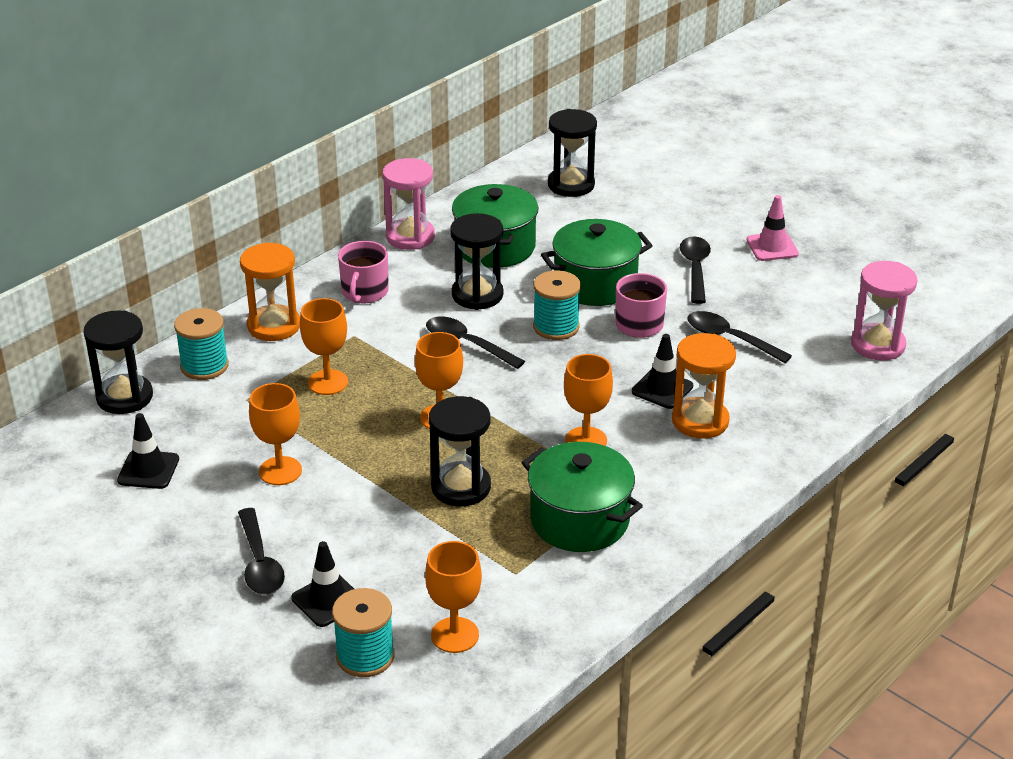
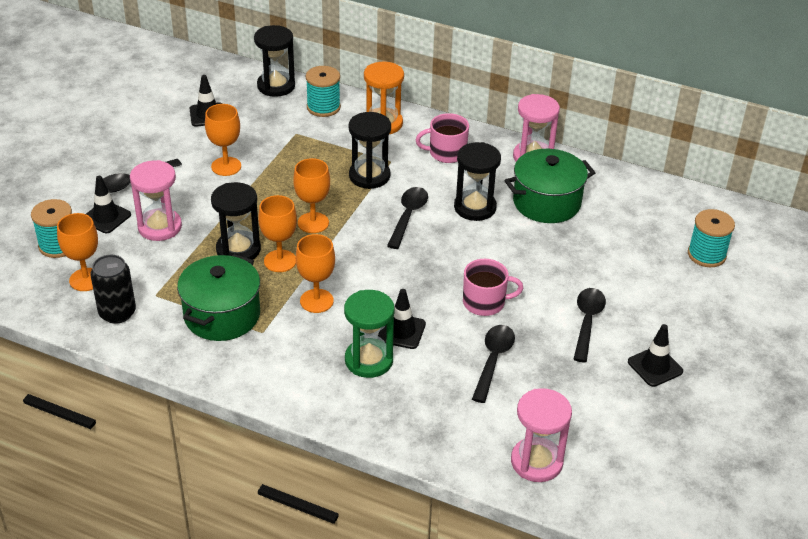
camera: 70 degrees right, 5 degrees up
orange goblet [300,298,348,395] -> orange goblet moved to [258,195,297,272]
turquoise spool [533,270,581,340] -> turquoise spool moved to [688,209,735,267]
green pot [541,219,653,306] -> none
black hourglass [548,109,597,197] -> black hourglass moved to [349,112,391,189]
orange hourglass [672,333,736,438] -> green hourglass [344,290,394,378]
black spoon [680,236,711,304] -> black spoon turned 60 degrees counterclockwise [573,288,606,362]
pink traffic cone [747,195,799,261] -> black traffic cone [628,324,683,387]
none -> black can [90,255,136,324]
none -> pink hourglass [130,160,182,241]

